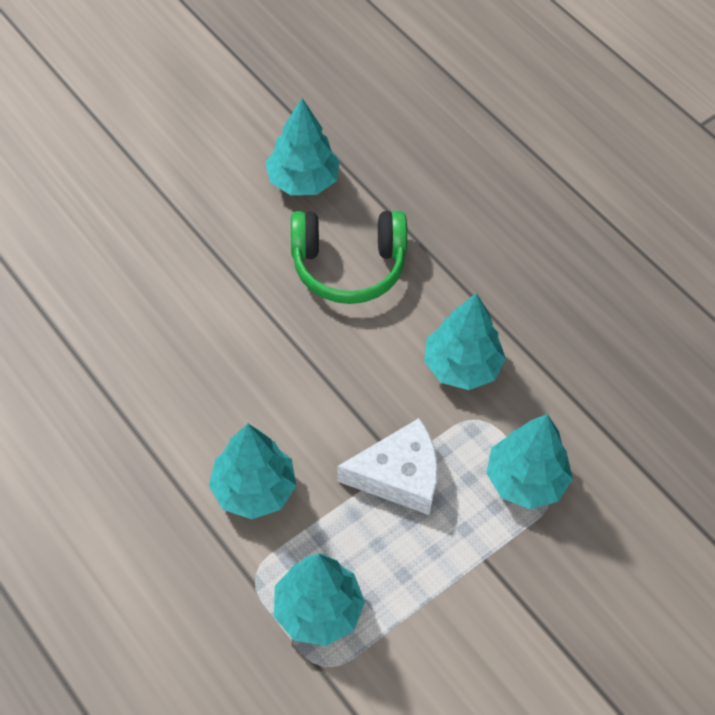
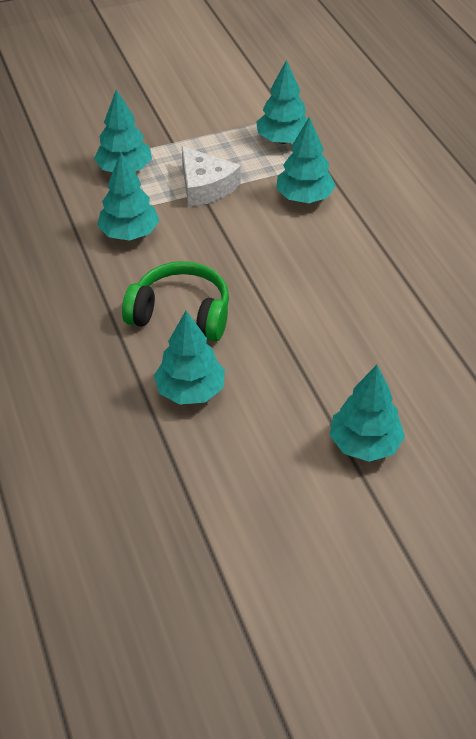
camera: 160 degrees left, 10 degrees down
white cheese [337,418,438,515] -> white cheese turned 135 degrees counterclockwise [182,146,241,207]
none -> turquoise tree [330,365,405,462]

